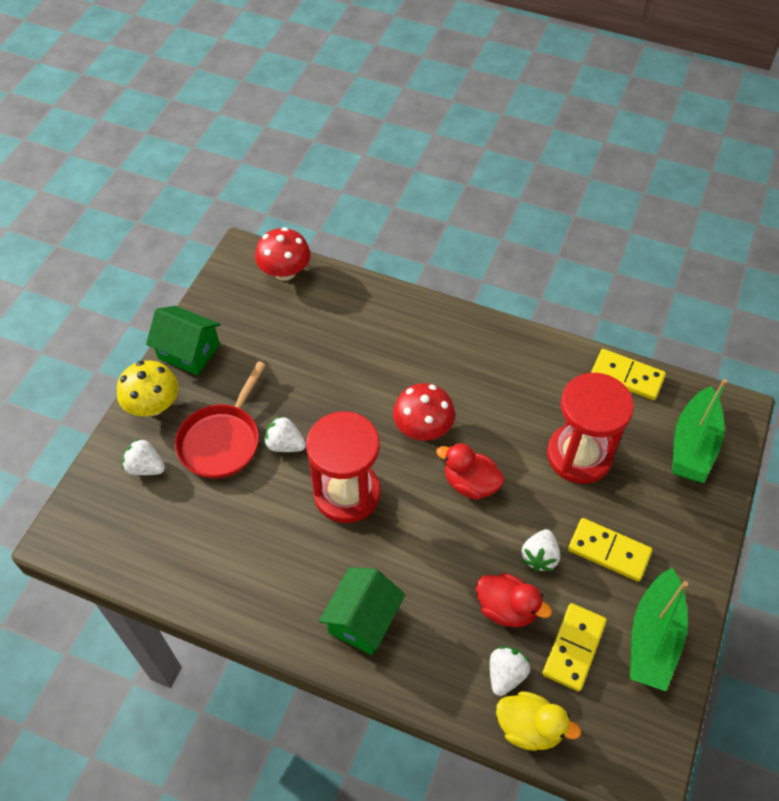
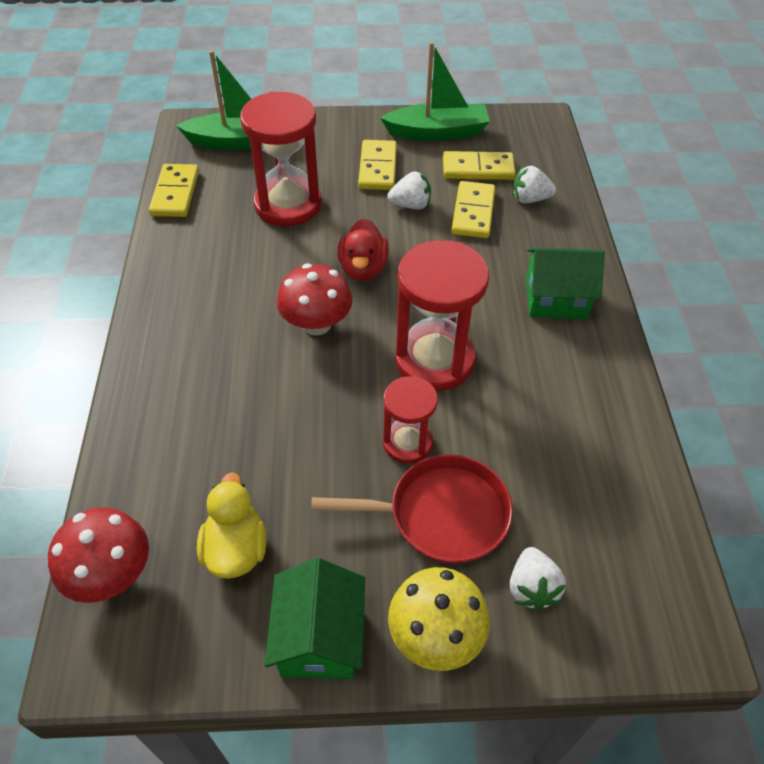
camera: 115 degrees left, 5 degrees down
white strawberry [264,415,306,452] -> red hourglass [383,376,438,464]
red duck [476,573,552,627] -> yellow domino [451,181,495,238]
yellow duck [496,691,581,751] -> yellow duck moved to [197,472,266,579]

